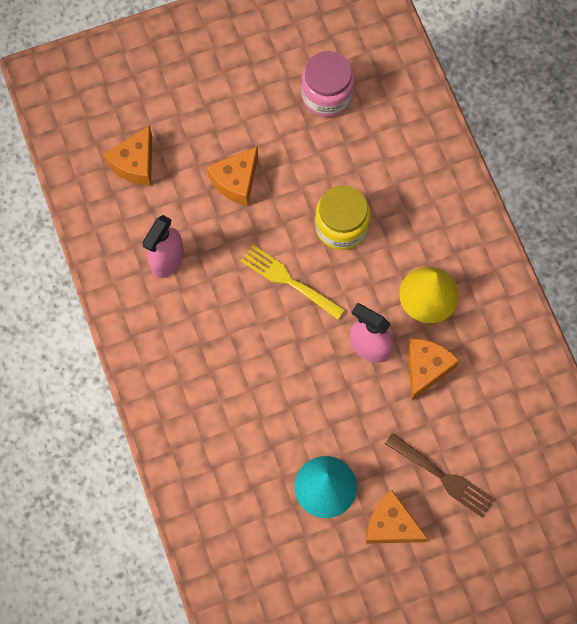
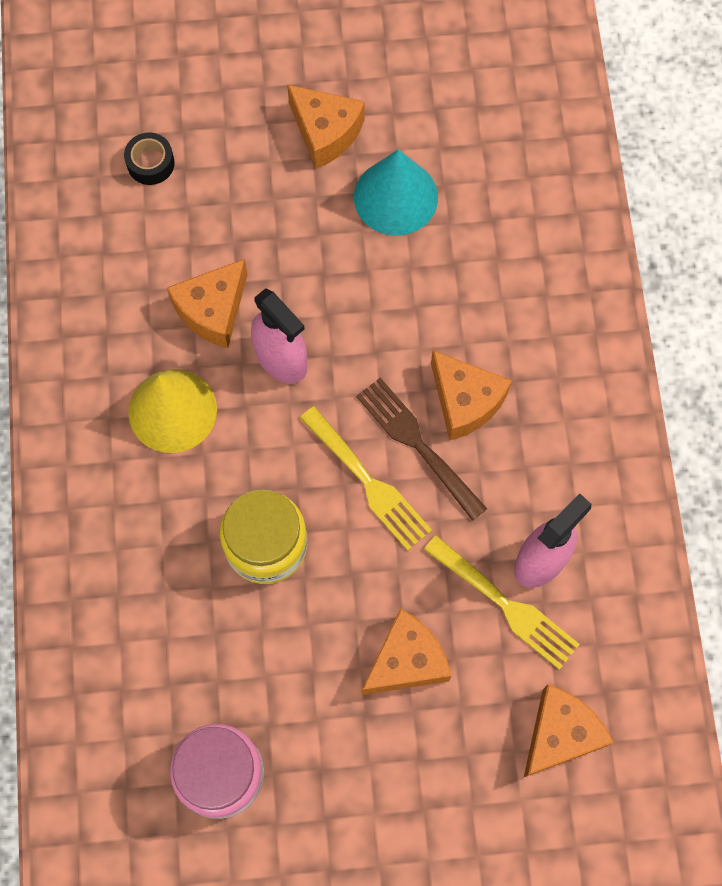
camera: 165 degrees left, 0 degrees up
brown fork [385,433,495,518] -> brown fork moved to [356,378,487,521]
none -> black tape [124,133,175,185]
none -> yellow fork [424,535,580,670]
none -> orange cheese [431,350,512,441]

